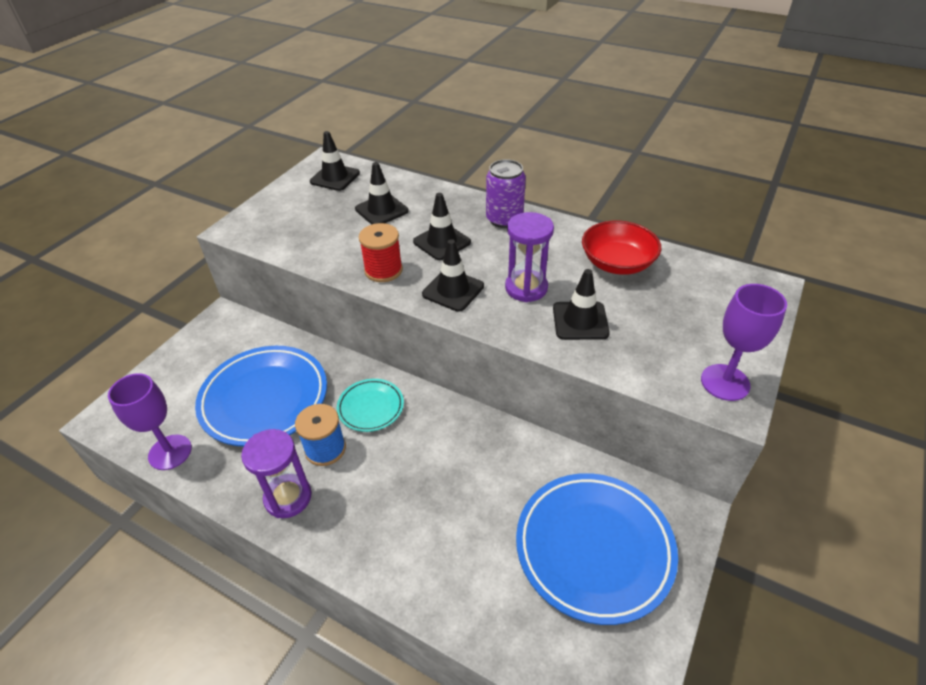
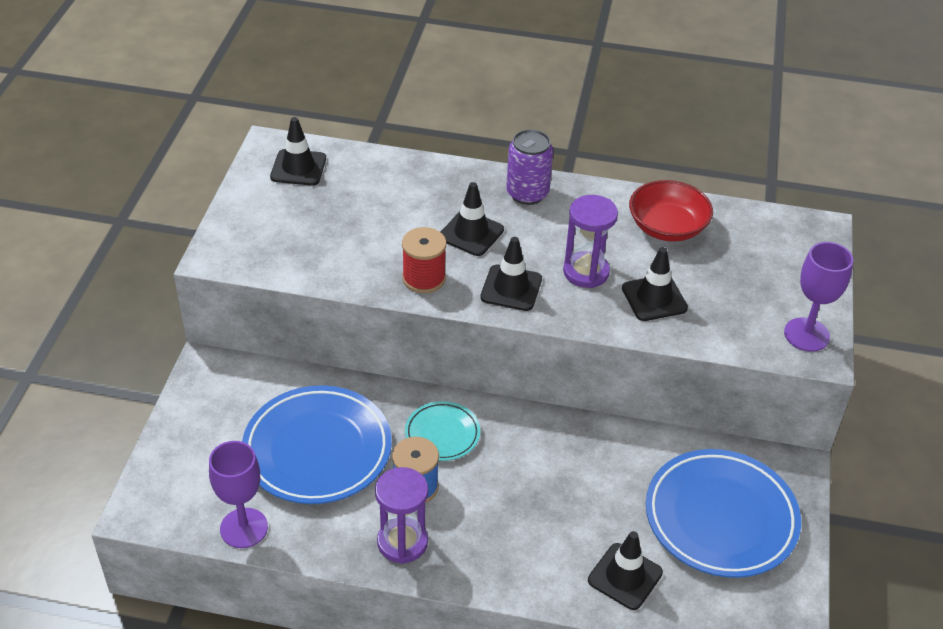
camera: 20 degrees left, 0 degrees up
black traffic cone [355,162,409,224] -> black traffic cone moved to [588,531,663,610]

